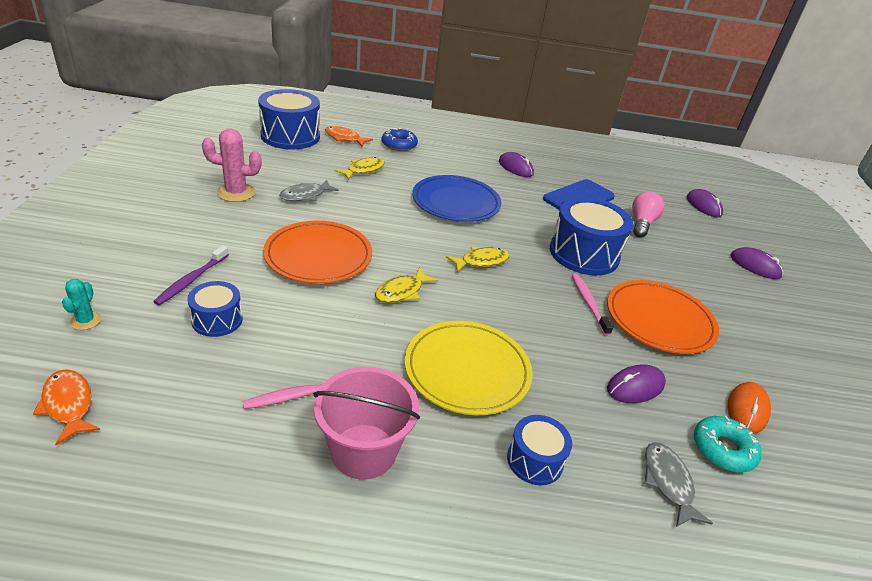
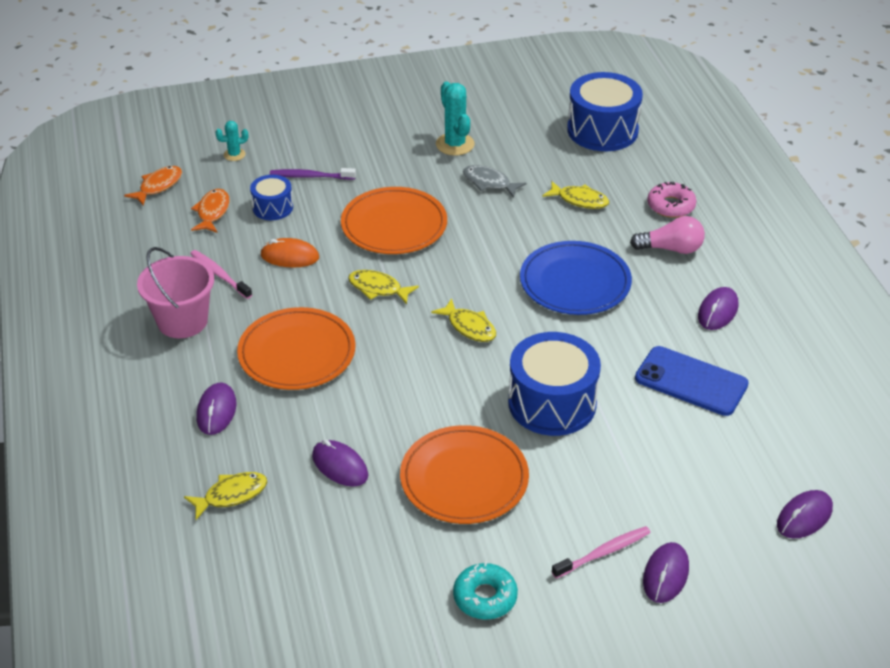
camera: 75 degrees right, 5 degrees up
pink cactus [202,128,262,202] -> turquoise cactus [436,81,474,156]
orange fish [325,126,373,147] -> orange fish moved to [191,189,230,233]
blue donut [382,128,418,151] -> pink donut [647,182,697,218]
yellow plate [404,321,533,415] -> orange plate [237,307,355,390]
blue drum [507,415,572,485] -> purple mouse [197,382,237,435]
pink toothbrush [572,273,613,336] -> pink toothbrush moved to [552,526,651,579]
pink light bulb [632,191,665,238] -> pink light bulb moved to [630,216,705,254]
grey fish [645,442,713,527] -> yellow fish [184,472,267,520]
turquoise donut [694,416,762,472] -> turquoise donut moved to [453,562,518,620]
orange mouse [727,382,771,434] -> orange mouse moved to [260,238,319,268]

